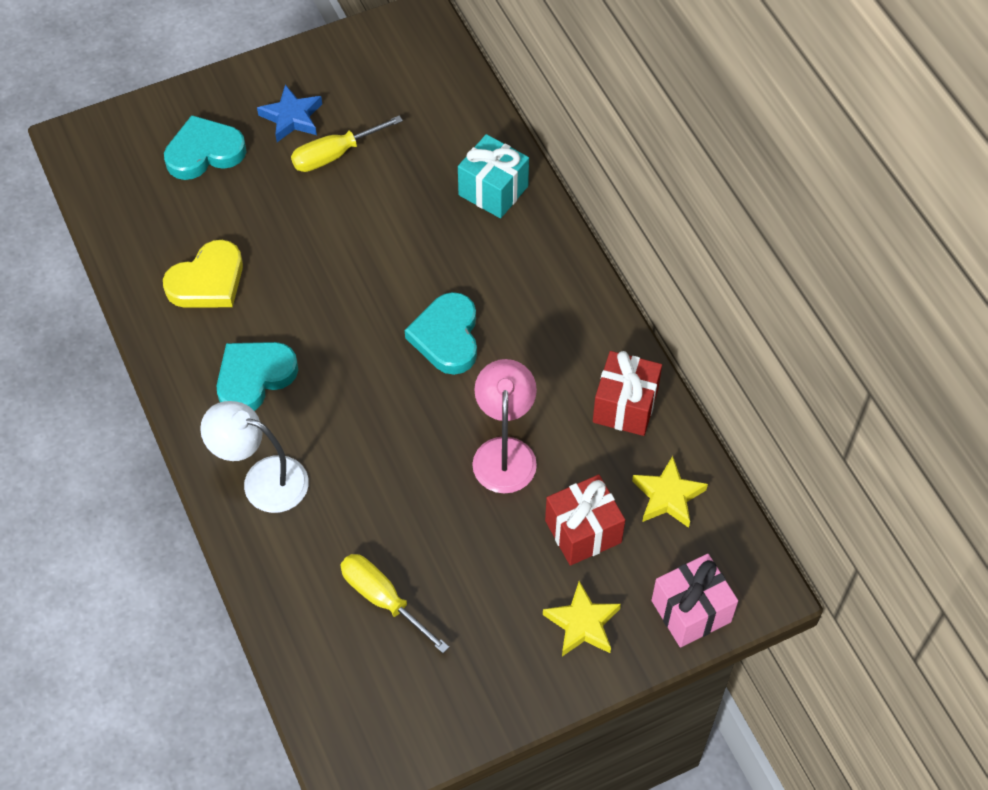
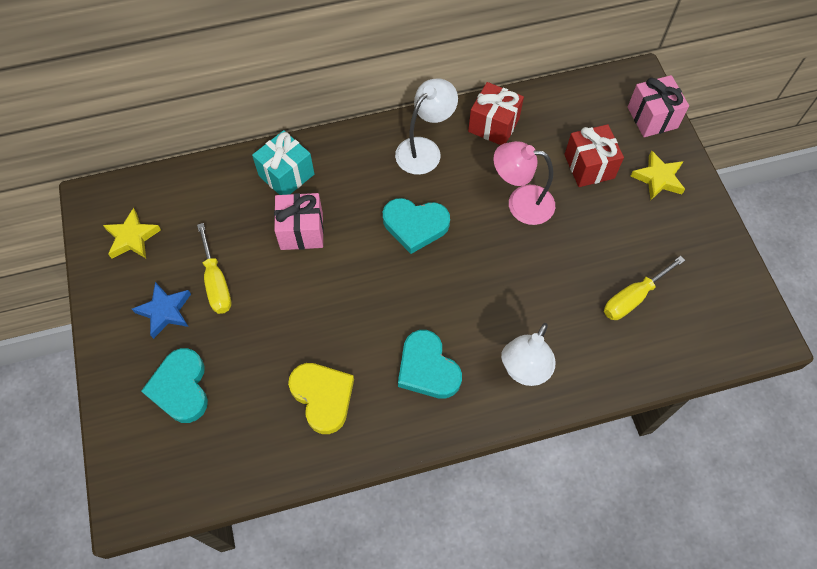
camera: 80 degrees left, 5 degrees up
yellow star [632,456,708,528] -> yellow star moved to [103,208,161,259]
none -> pink gift [274,193,324,250]
none -> white lamp [395,79,458,175]

